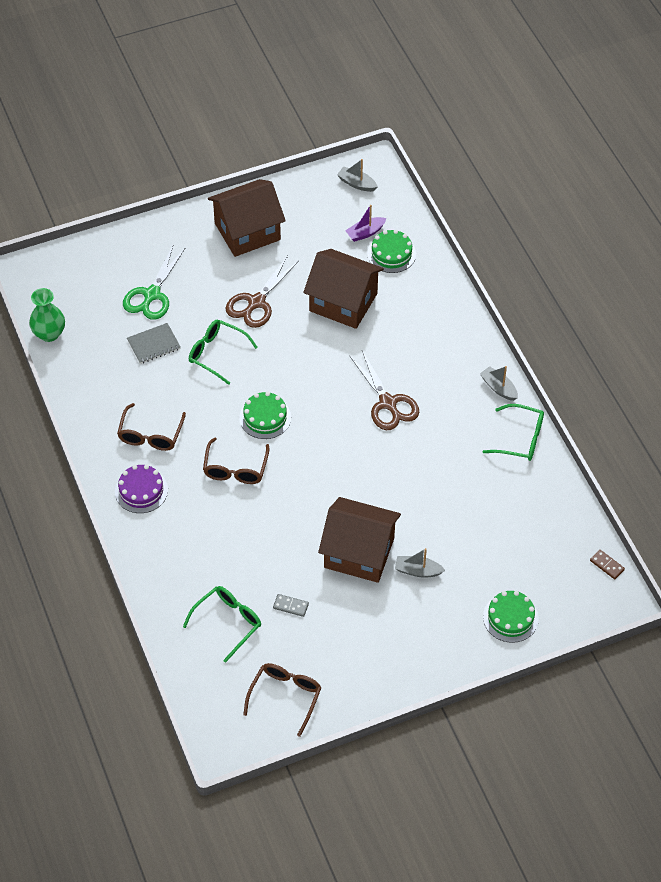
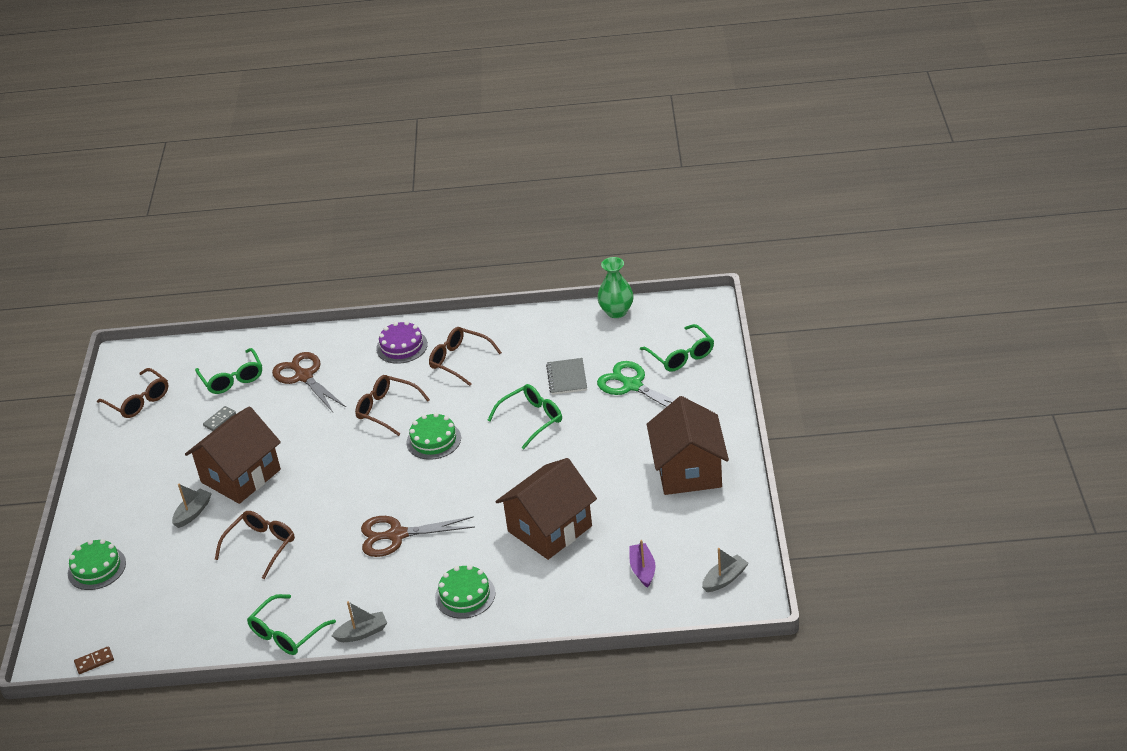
camera: 115 degrees right, 15 degrees down
brown scissors [225,256,299,328] -> brown scissors moved to [272,352,346,412]
green cake [367,230,416,273] -> green cake moved to [435,565,495,619]
none -> brown glasses [215,511,295,579]
none -> green glasses [640,324,714,372]

